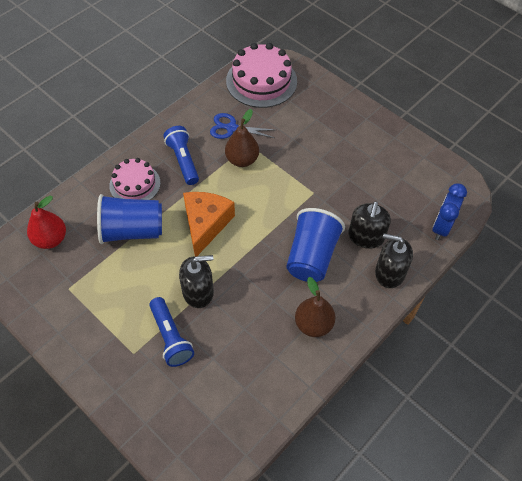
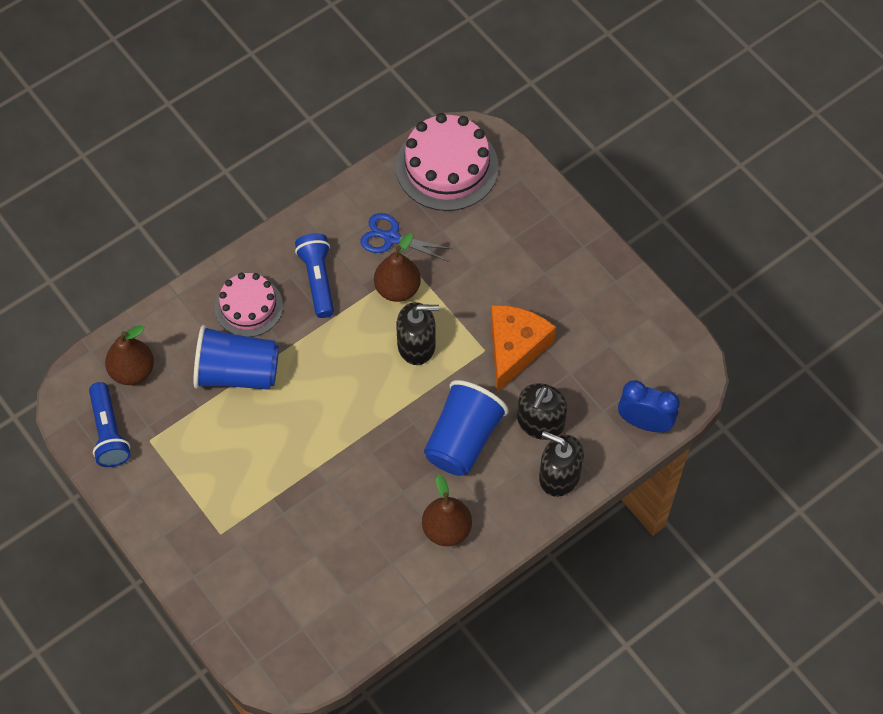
camera: 10 degrees right, 5 degrees up
red pear [27,195,66,249] -> brown pear [105,325,154,385]
blue flashlight [149,297,194,367] -> blue flashlight moved to [89,382,131,467]
black soap dispenser [179,255,214,308] -> black soap dispenser moved to [396,302,439,365]
orange cheese [183,192,235,257] -> orange cheese moved to [491,305,556,392]
blue clock [432,183,467,240] -> blue clock turned 75 degrees clockwise [618,380,680,432]

